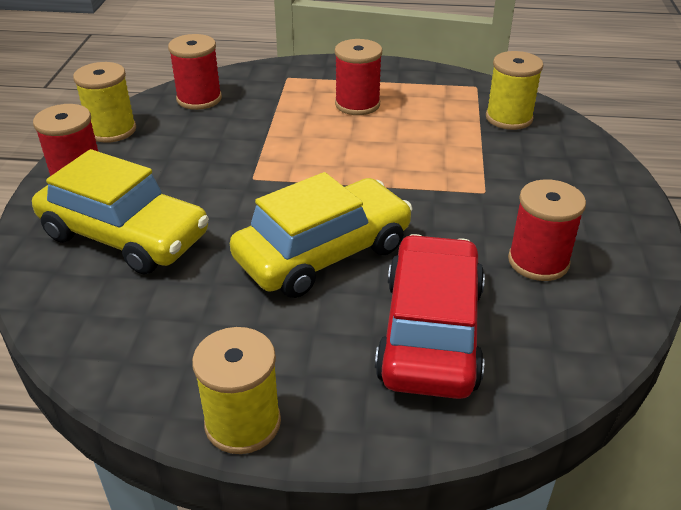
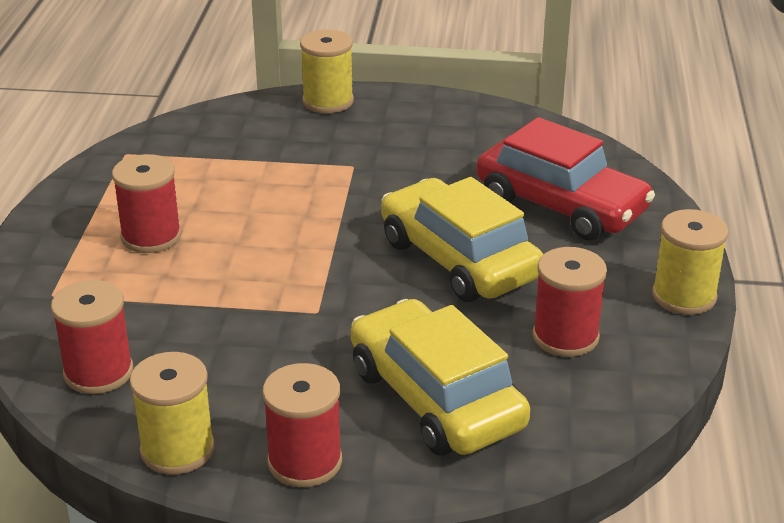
camera: 90 degrees left, 5 degrees down
yellow car [32,149,209,275] -> yellow car turned 60 degrees counterclockwise [350,299,530,456]
red car [375,234,485,399] -> red car turned 150 degrees counterclockwise [476,117,655,241]
yellow spool [486,51,543,130] -> yellow spool moved to [300,30,354,113]
red spool [508,179,586,281] -> red spool moved to [533,247,607,357]

